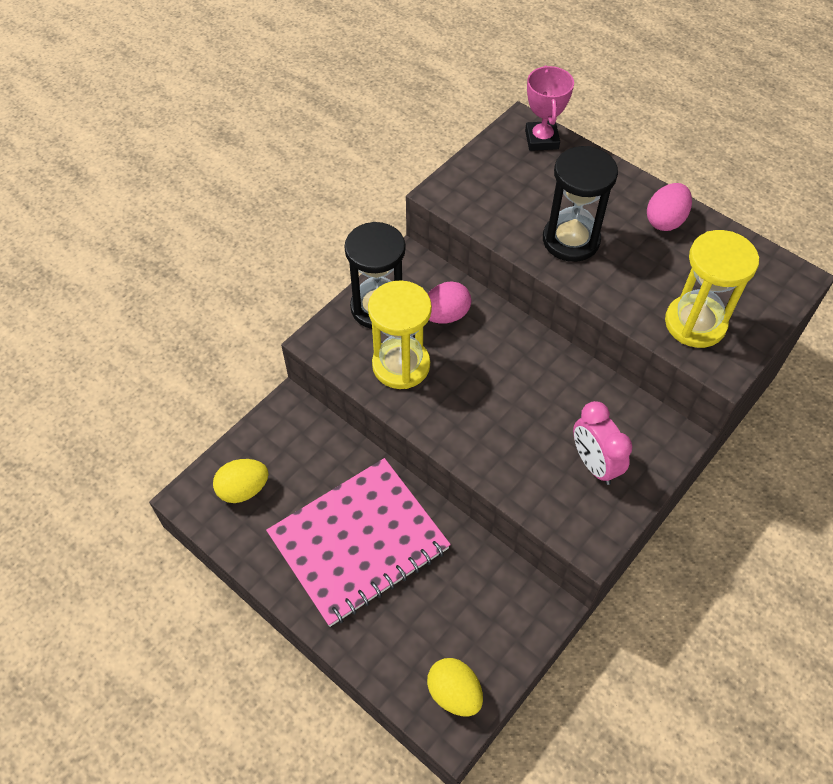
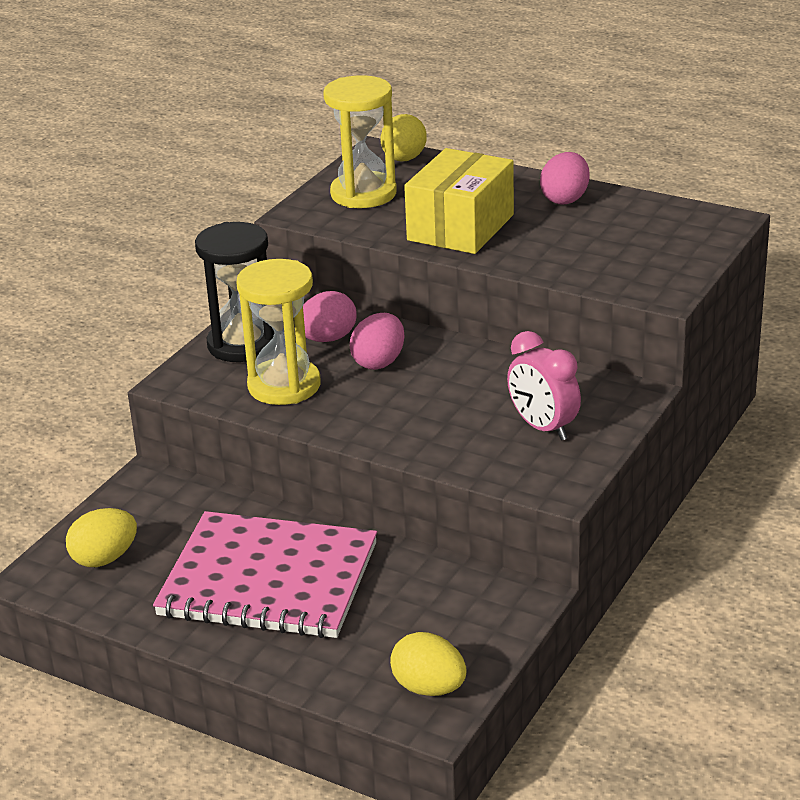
camera: 10 degrees left, 25 degrees down
pink notebook [266,458,451,627] -> pink notebook turned 60 degrees clockwise [153,511,377,638]
pink trophy [525,65,574,151] -> yellow egg [381,114,426,162]
black hourglass [543,146,618,262] -> yellow box [404,148,514,254]
yellow hourglass [665,230,759,348] -> yellow hourglass moved to [323,75,397,208]
none -> pink egg [350,313,405,370]

